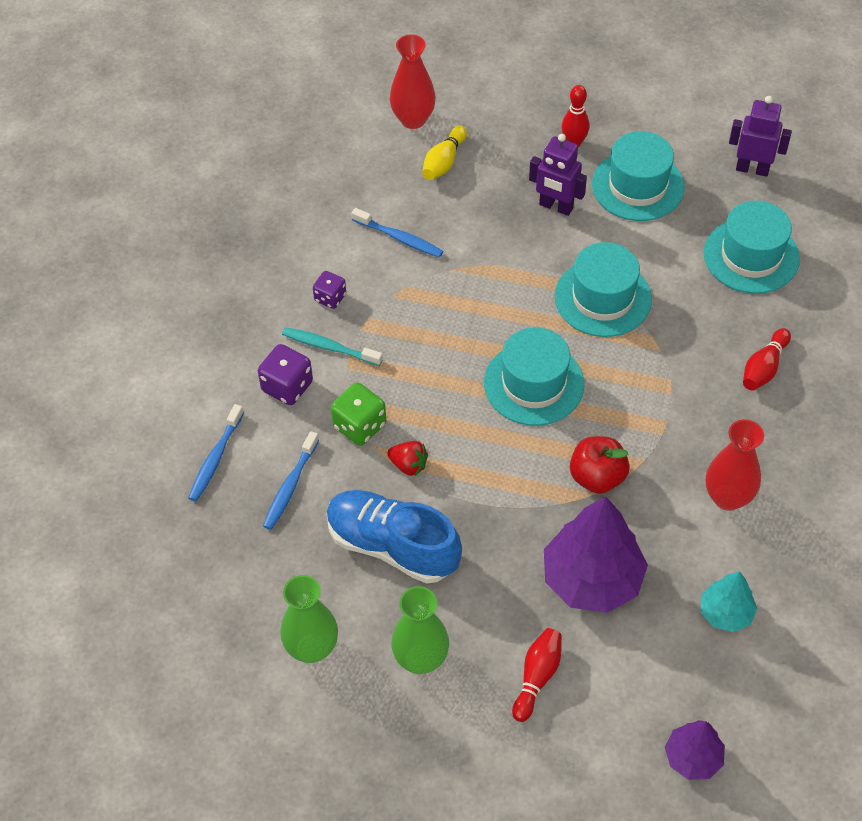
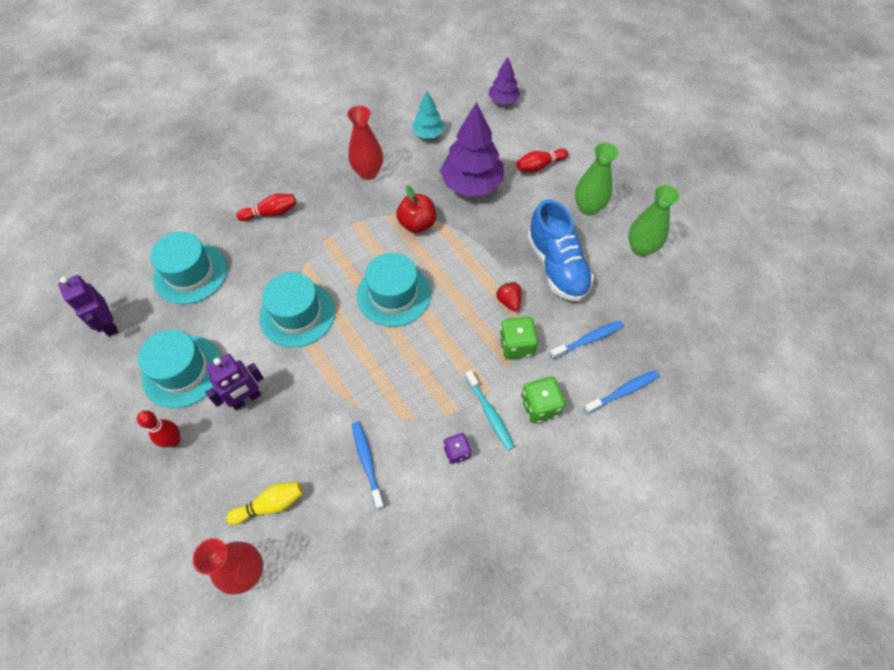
camera: 140 degrees left, 5 degrees up
purple dice [258,344,313,405] -> green dice [521,377,565,423]
purple robot [529,134,587,216] -> purple robot turned 75 degrees clockwise [205,354,264,410]

